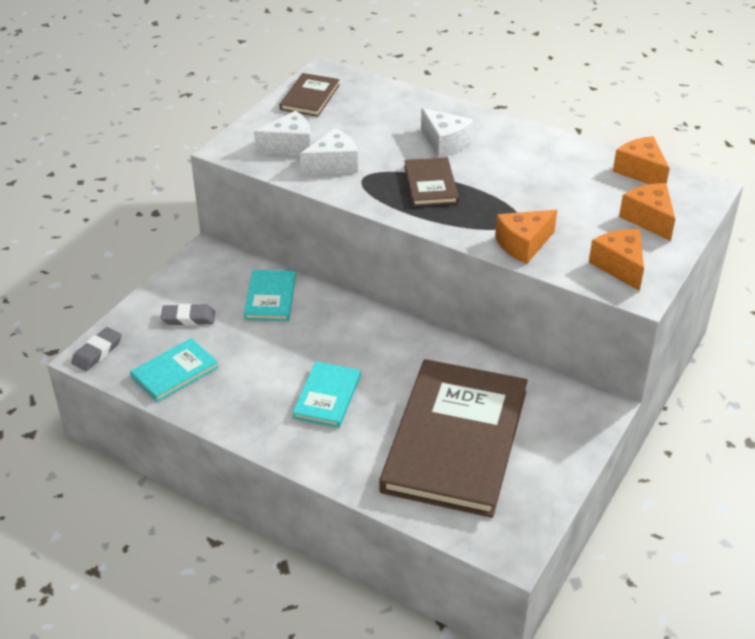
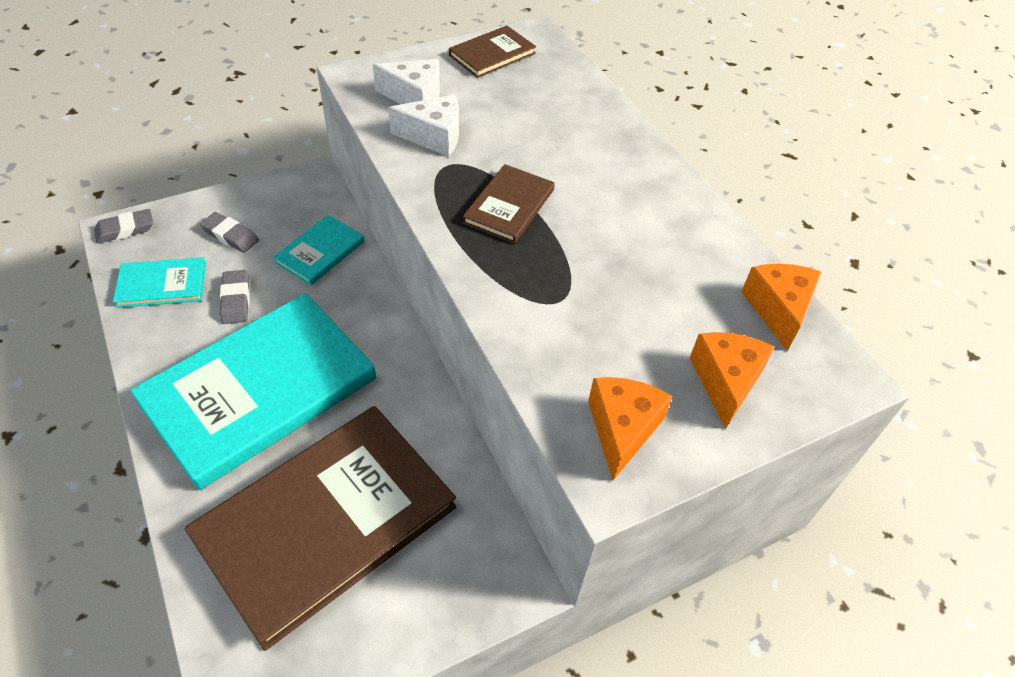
camera: 30 degrees right, 10 degrees up
turquoise book [292,361,361,428] -> turquoise book [130,293,376,490], size x2.21
white cheese [421,108,473,158] -> none
orange cheese [495,210,557,264] -> none
none -> grey eraser [220,270,250,324]

